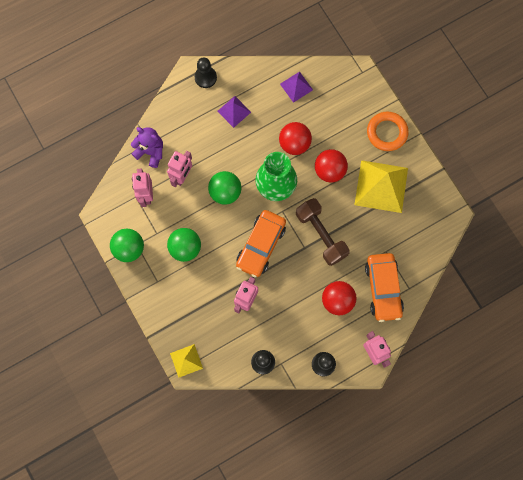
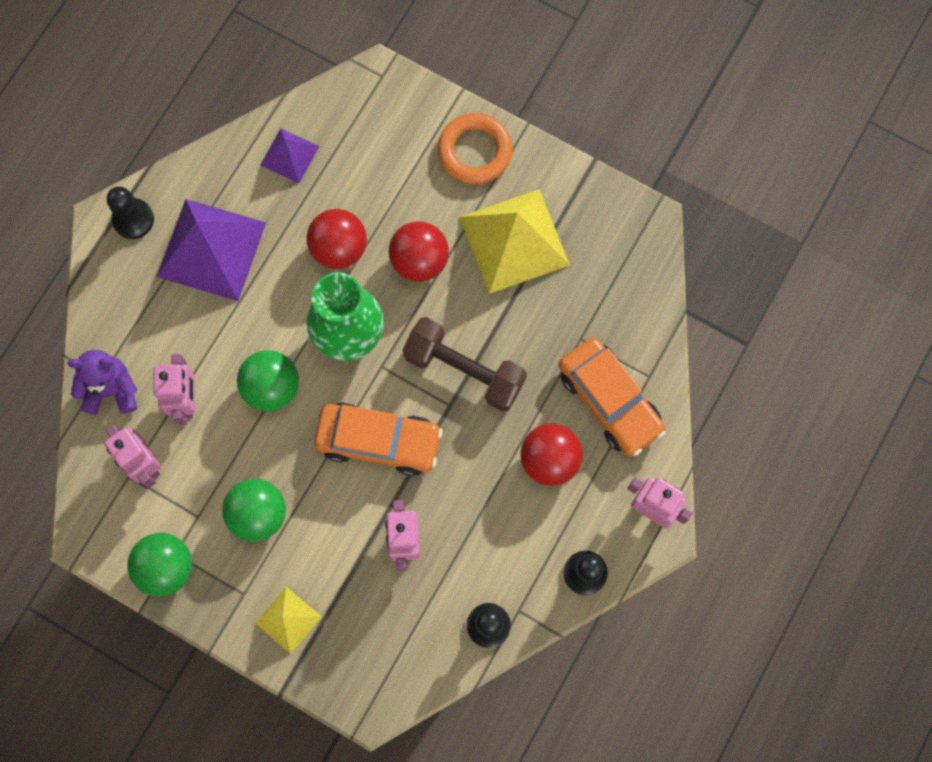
camera: 30 degrees left, 0 degrees up
yellow pyramid [170,344,203,378] -> yellow pyramid moved to [255,587,322,654]
purple pyramid [217,96,251,128] -> purple pyramid [157,199,266,301], size x1.92
orange car [236,210,286,278] -> orange car turned 75 degrees counterclockwise [314,402,442,476]

